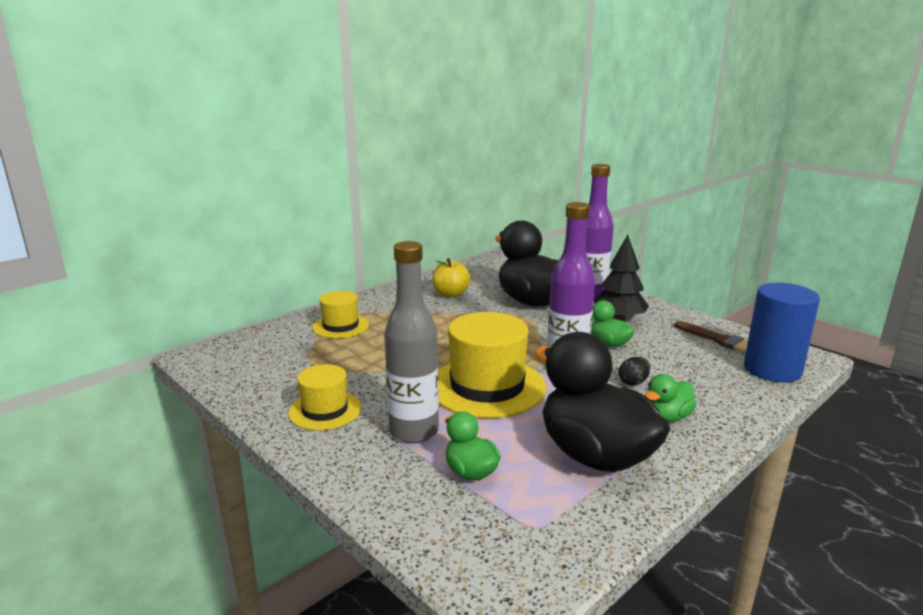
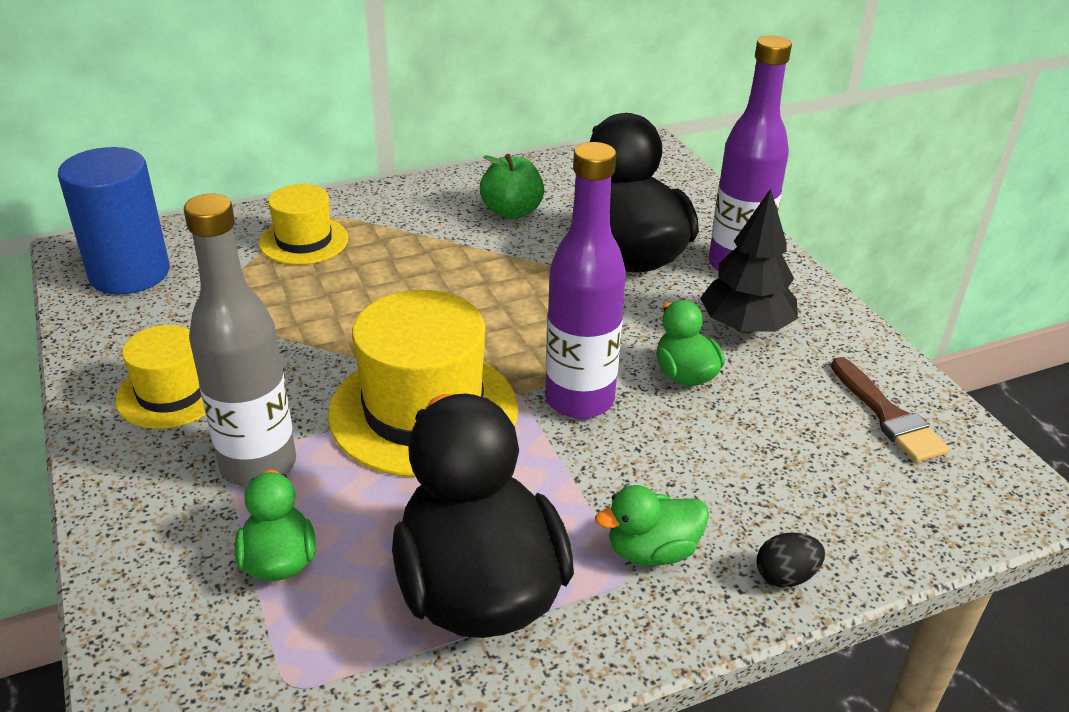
camera: 20 degrees right, 15 degrees up
yellow apple [432,258,471,298] -> green apple [480,154,544,219]
black egg [619,357,650,386] -> black egg moved to [757,532,825,588]
blue cylinder [744,283,820,382] -> blue cylinder moved to [58,147,170,294]

